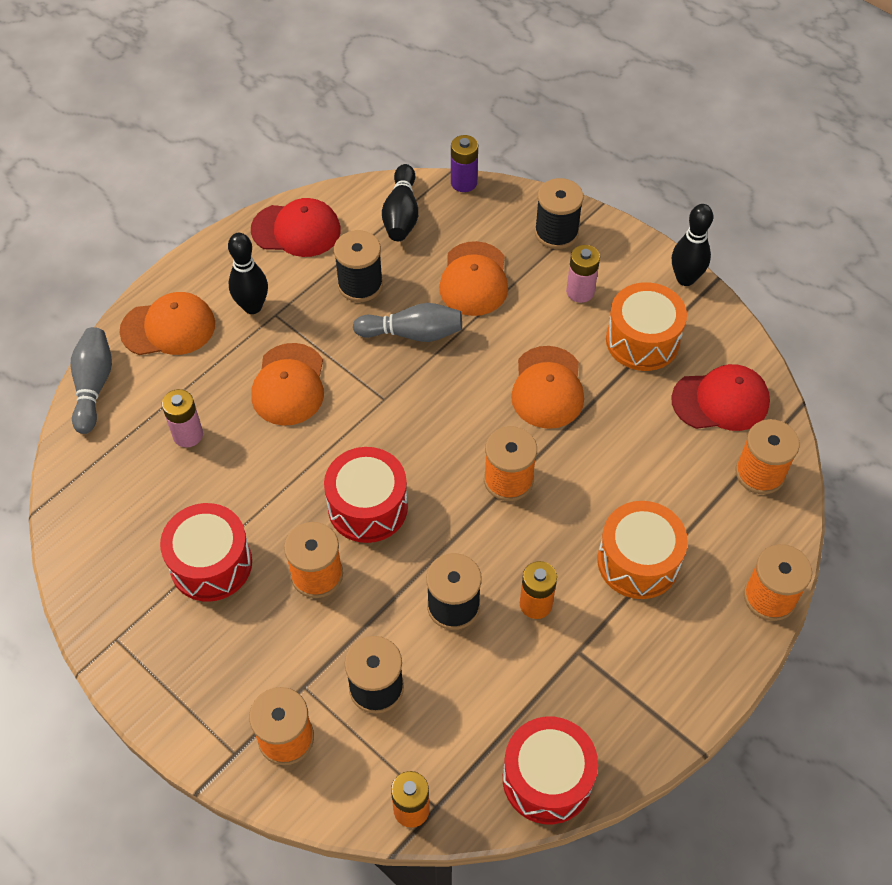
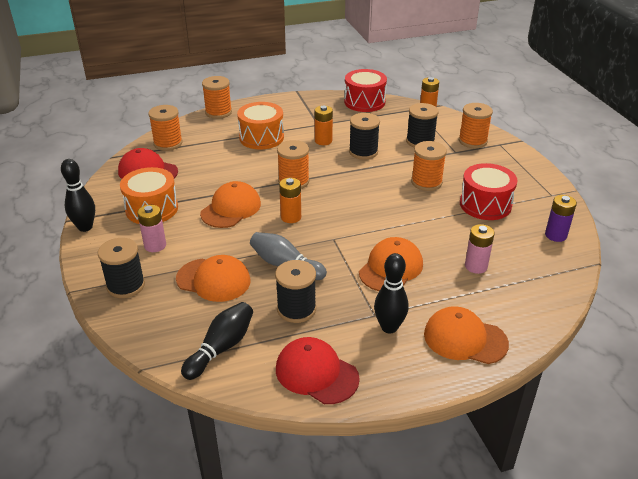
camera: 150 degrees left, 20 degrees down
grey bowling pin [71,327,112,434] -> none
red drum [324,447,408,543] -> none
orange cap [439,241,508,316] -> orange cap turned 75 degrees clockwise [176,255,250,302]
purple battery [451,135,478,192] -> purple battery moved to [545,195,577,242]
none -> orange battery [279,178,301,223]

